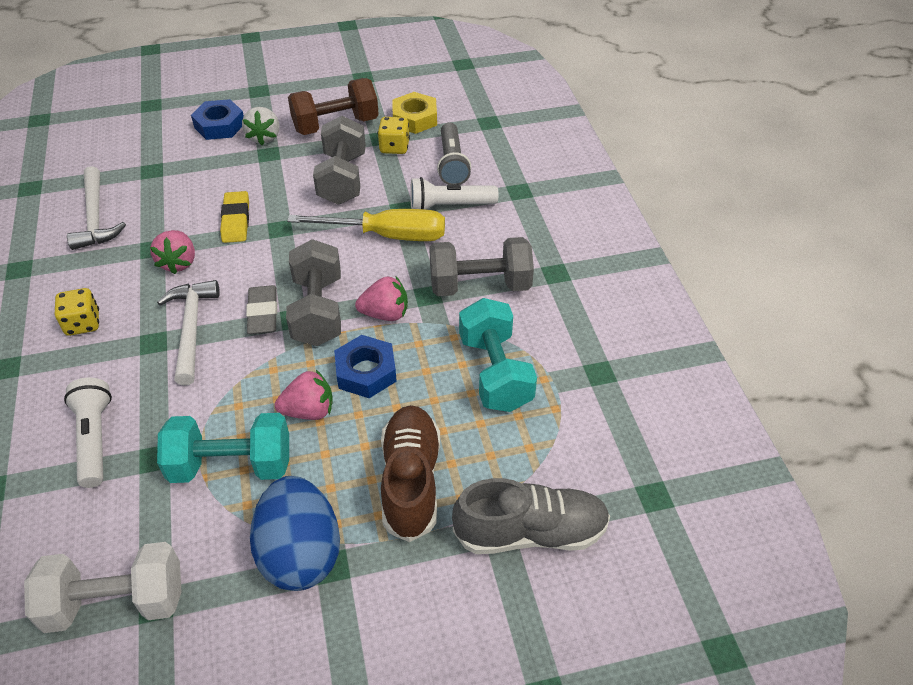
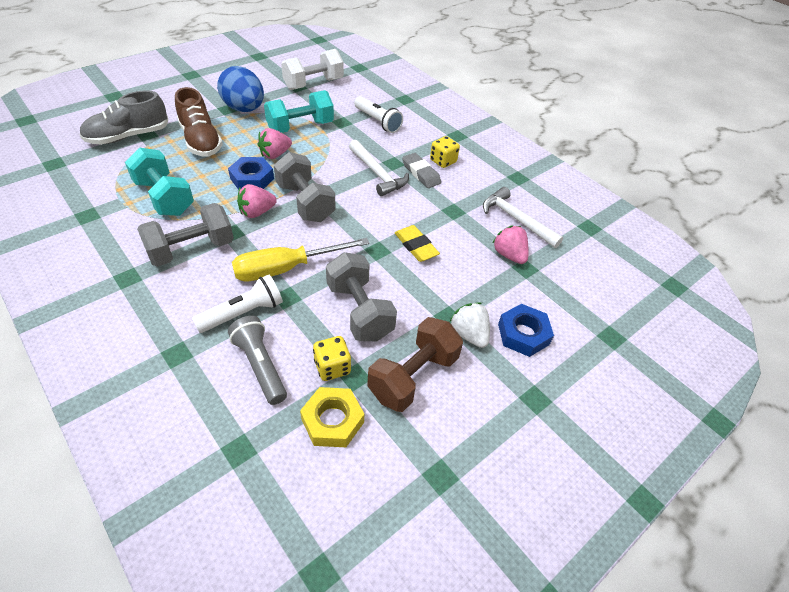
camera: 150 degrees right, 0 degrees up
pink strawberry [150,230,195,274] -> pink strawberry moved to [493,225,528,264]
grey eraser [246,285,277,334] -> grey eraser moved to [402,153,441,188]

